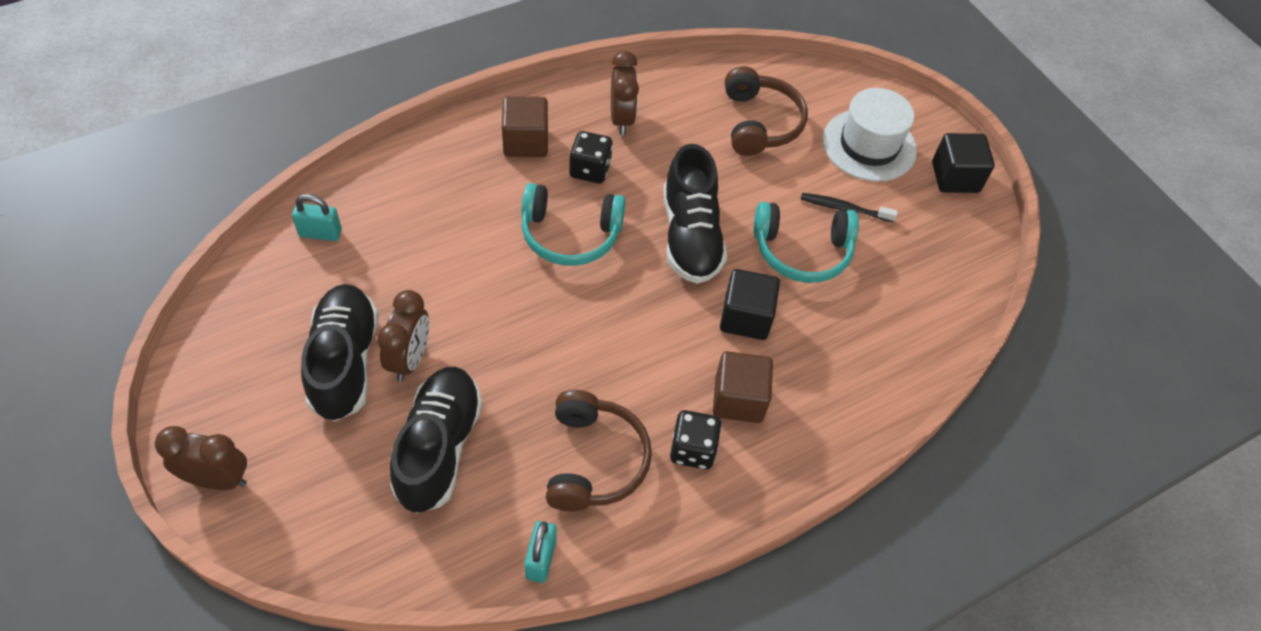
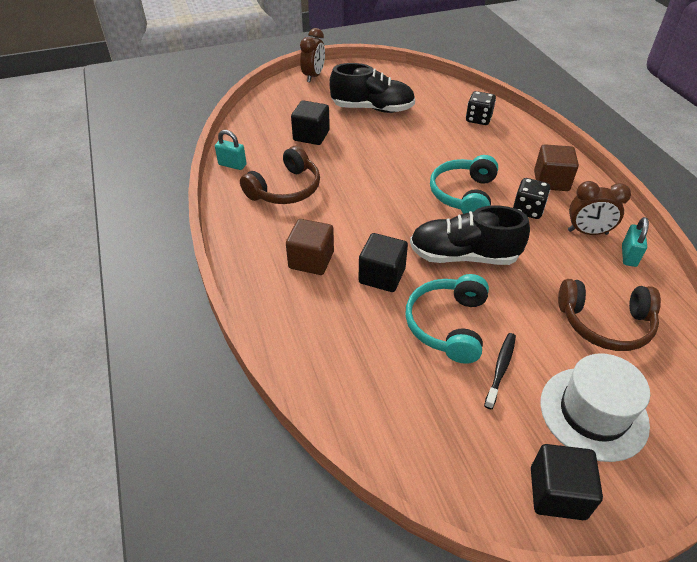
camera: 105 degrees right, 10 degrees down
turquoise padlock [292,194,342,241] -> turquoise padlock moved to [622,217,649,267]
brown clock [377,290,429,382] -> none
black shoe [390,367,483,513] -> black cube [291,100,330,145]
brown headphones [546,390,652,511] -> brown headphones turned 60 degrees counterclockwise [240,146,320,204]
black dice [670,410,722,469] -> black dice moved to [466,91,496,125]

